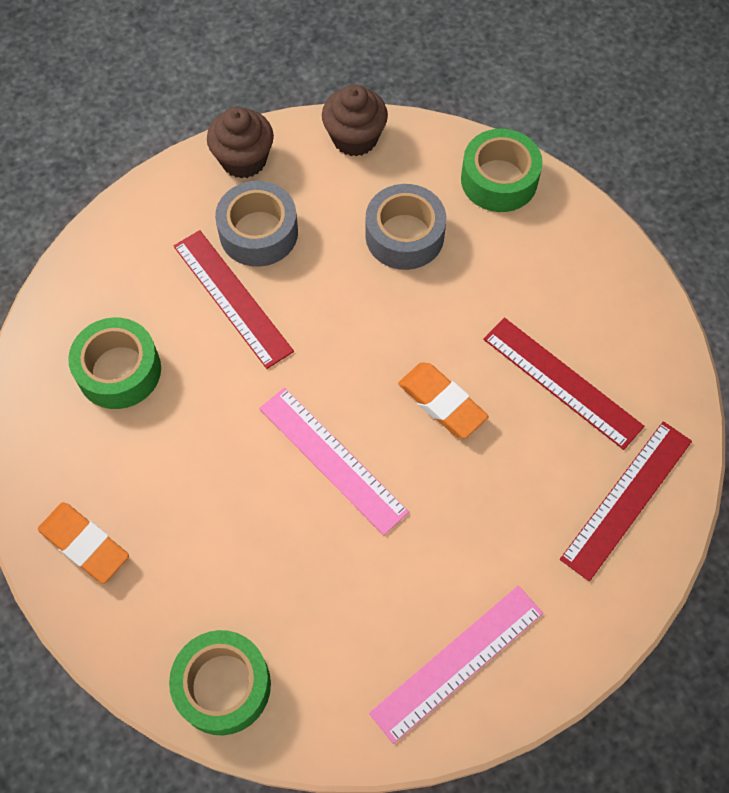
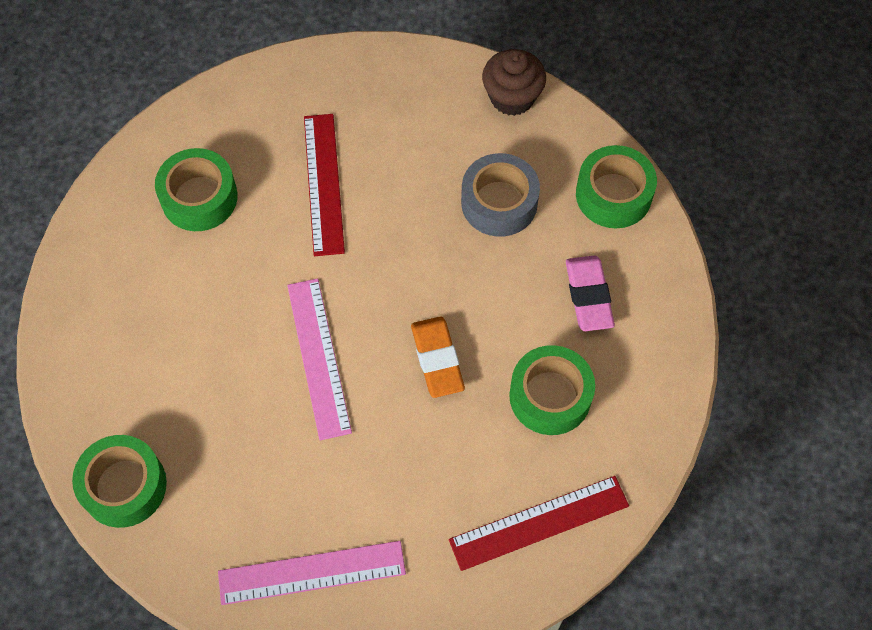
camera: 30 degrees right, 0 degrees up
orange eraser [38,502,129,584] -> none
brown cupcake [207,107,274,179] -> none
grey tape [215,181,298,267] -> none
red ruler [483,317,644,450] -> green tape [509,345,595,435]
none -> pink eraser [566,256,615,331]

